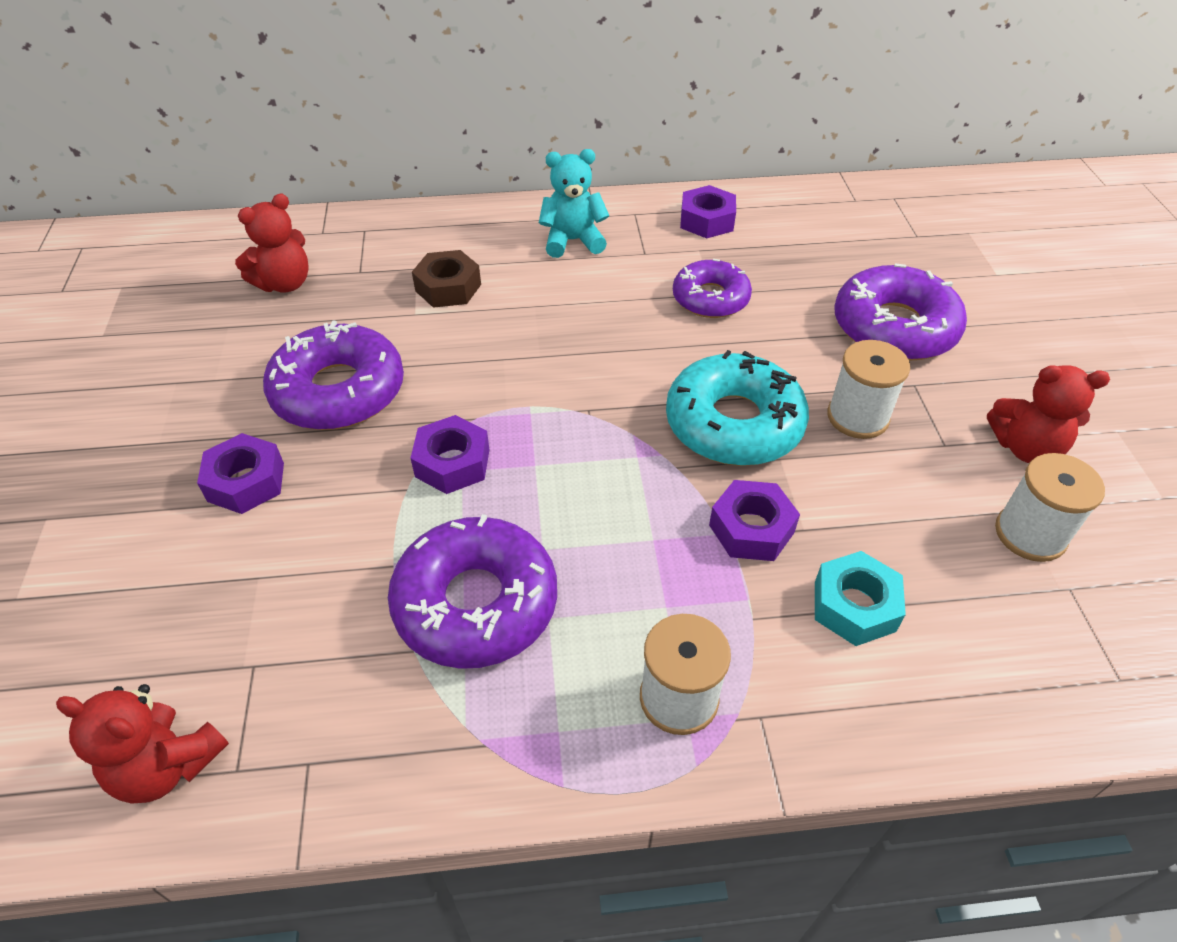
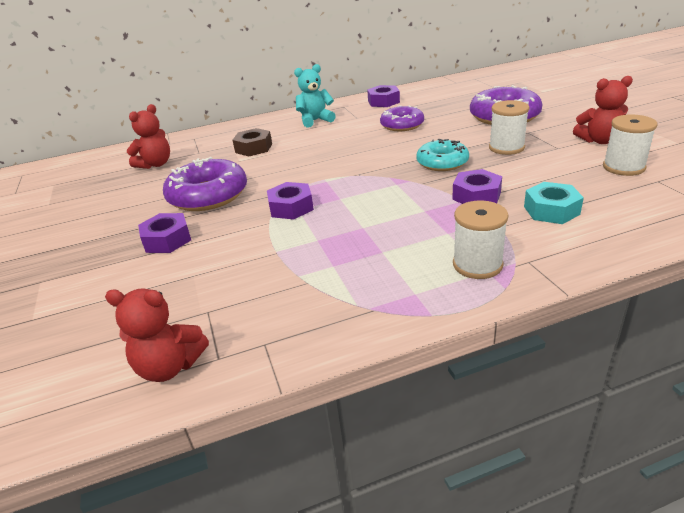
camera: 10 degrees left, 15 degrees down
purple donut [388,514,557,669] -> none
turquoise donut [666,350,809,466] -> turquoise donut [417,139,469,171], size x0.64

